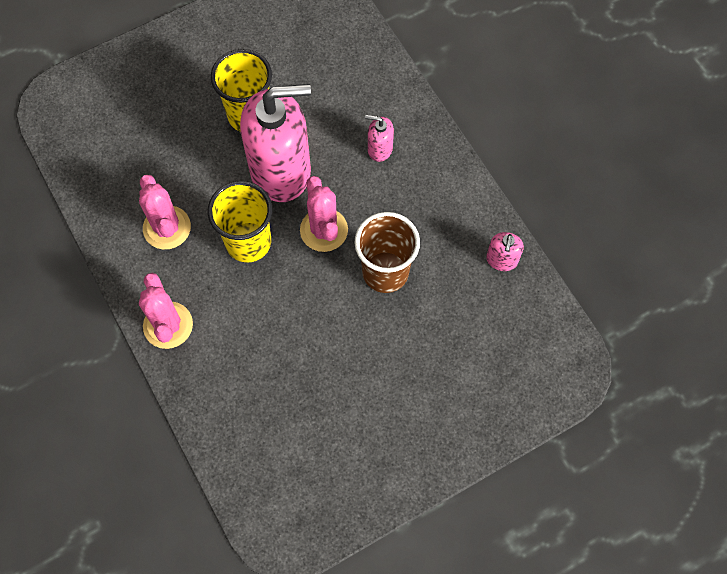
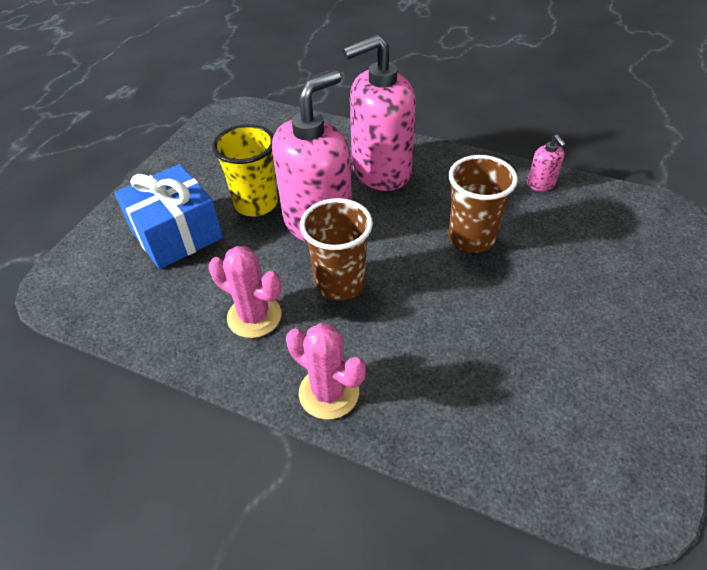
camera: 35 degrees left, 20 degrees down
yellow cup [208,181,272,262] -> brown cup [300,198,373,301]
pink cactus [300,176,348,252] -> none
pink soap dispenser [365,115,394,162] -> pink soap dispenser [343,35,416,191], size x2.43
none -> blue gift [114,164,223,269]

